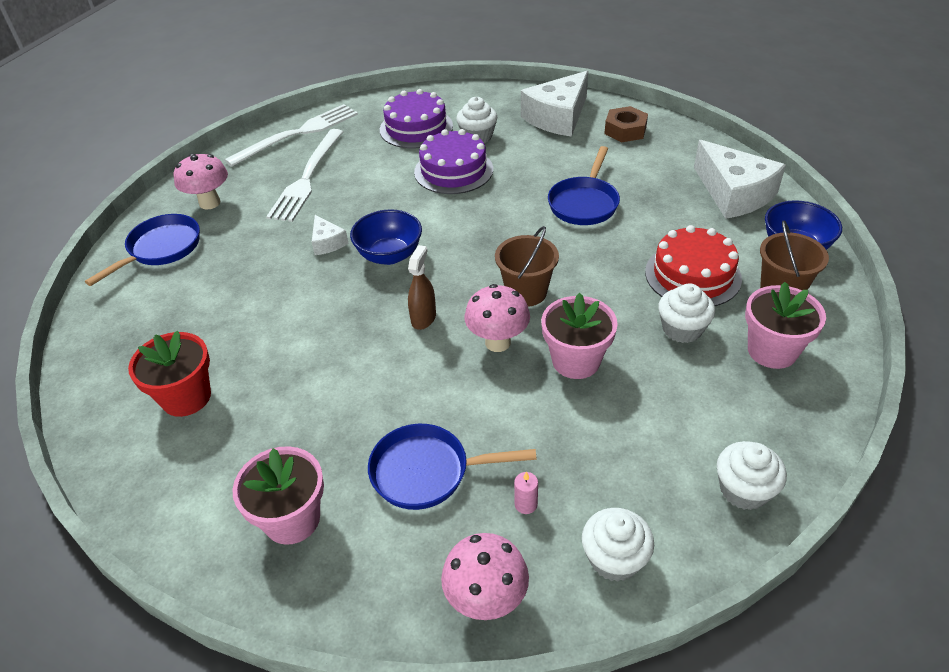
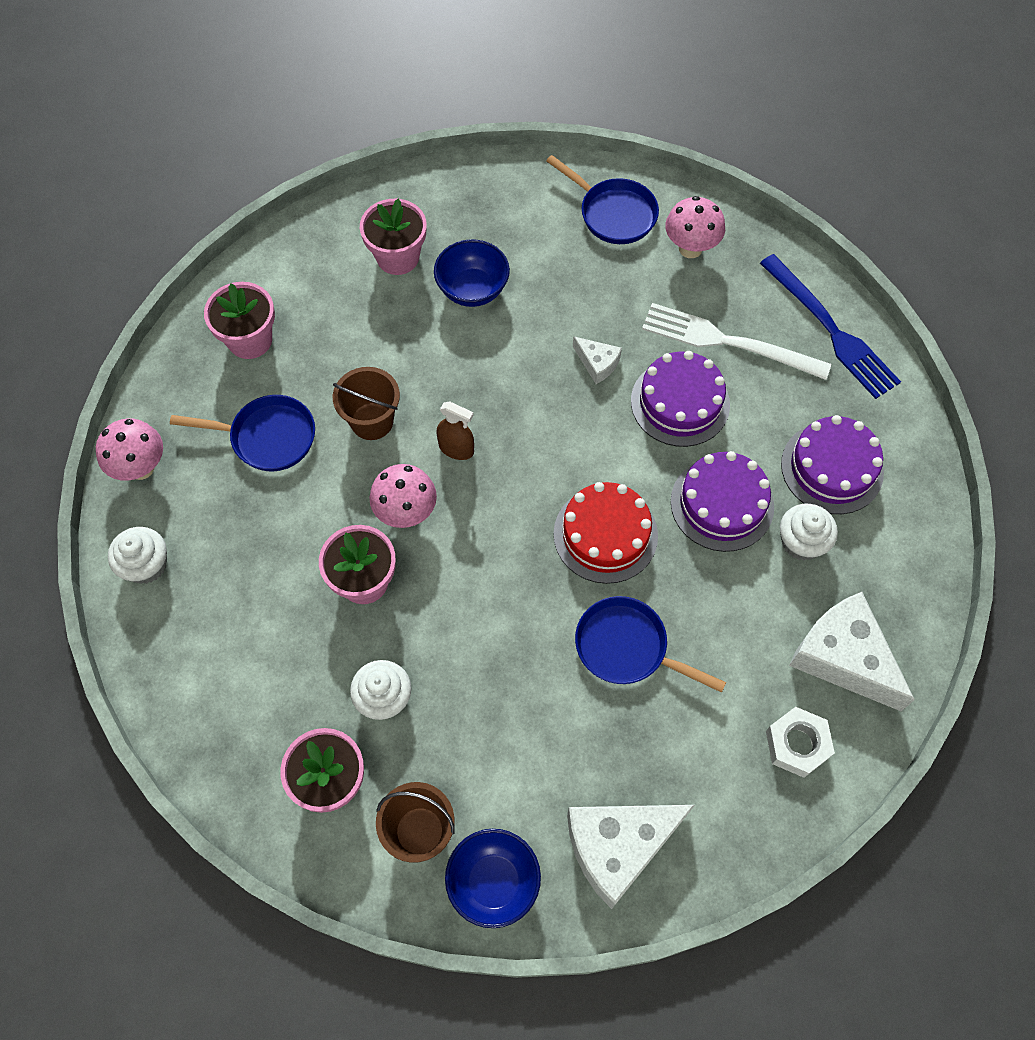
camera: 95 degrees right, 20 degrees up
red flower pot [128,331,211,417] -> pink flower pot [360,198,427,275]
white fork [225,104,358,167] -> blue fork [760,254,901,399]
white cheese [312,215,349,255] -> white cheese turned 120 degrees counterclockwise [573,336,622,384]
blue bowl [350,209,422,265] -> blue bowl moved to [434,239,510,307]
blue pan [368,424,537,510] -> blue pan turned 90 degrees clockwise [170,395,315,471]
brown bucket [495,226,559,307] -> brown bucket moved to [333,367,400,440]
pink candle [514,472,538,514] -> none
brown nut [604,106,648,142] -> white nut [766,707,835,778]
red cake [645,225,742,306] -> red cake moved to [554,482,658,584]
white cupcake [717,441,787,510] -> none
none -> purple cake [631,351,730,447]

